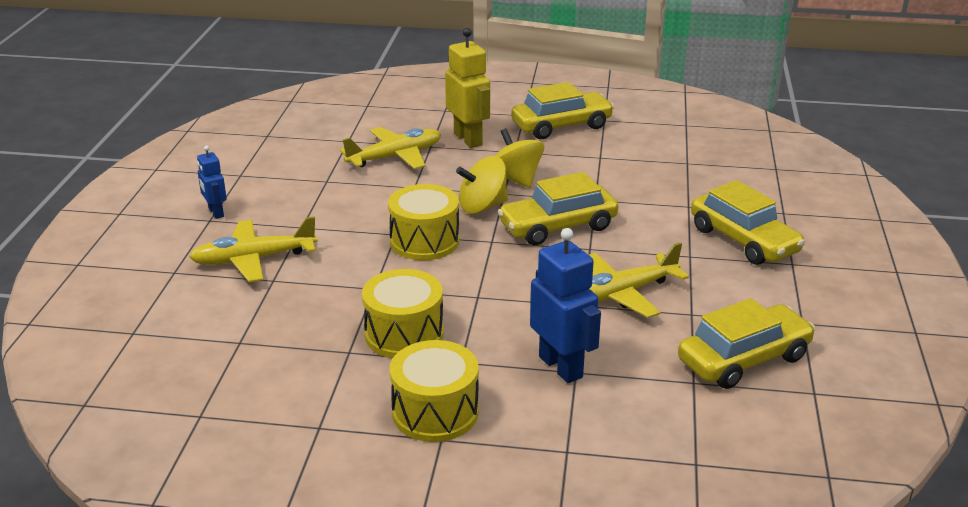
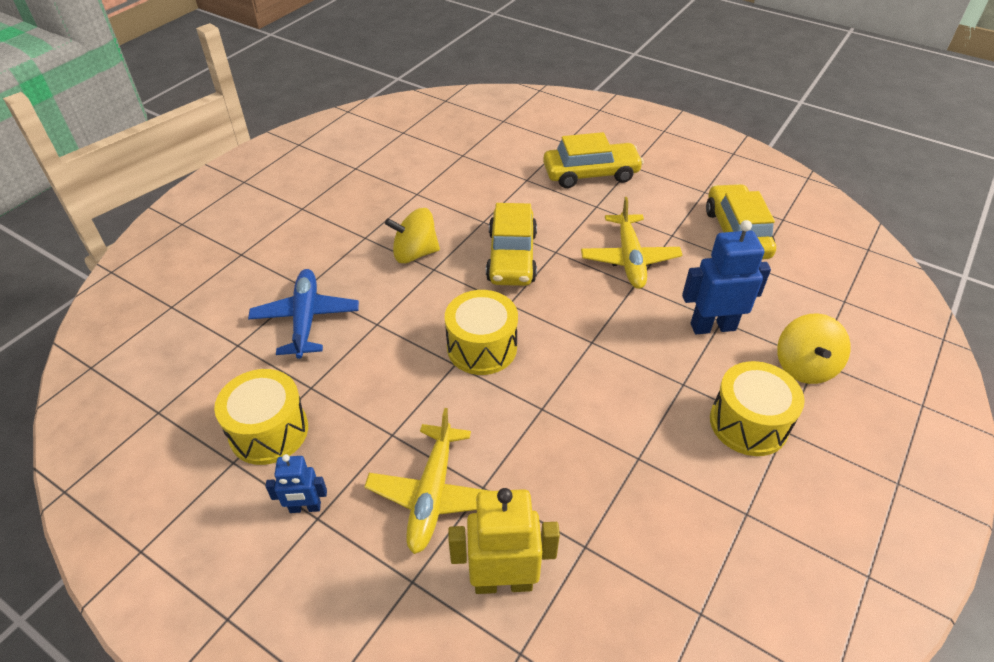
camera: 65 degrees left, 15 degrees up
yellow plane [340,127,441,169] -> blue plane [248,269,359,359]
yellow drum [362,269,444,358] -> yellow drum moved to [214,369,308,465]
yellow robot [445,28,490,148] -> yellow robot moved to [448,488,560,594]
yellow spinning top [456,156,508,214] -> yellow spinning top moved to [777,313,851,384]
yellow car [511,82,614,139] -> none

